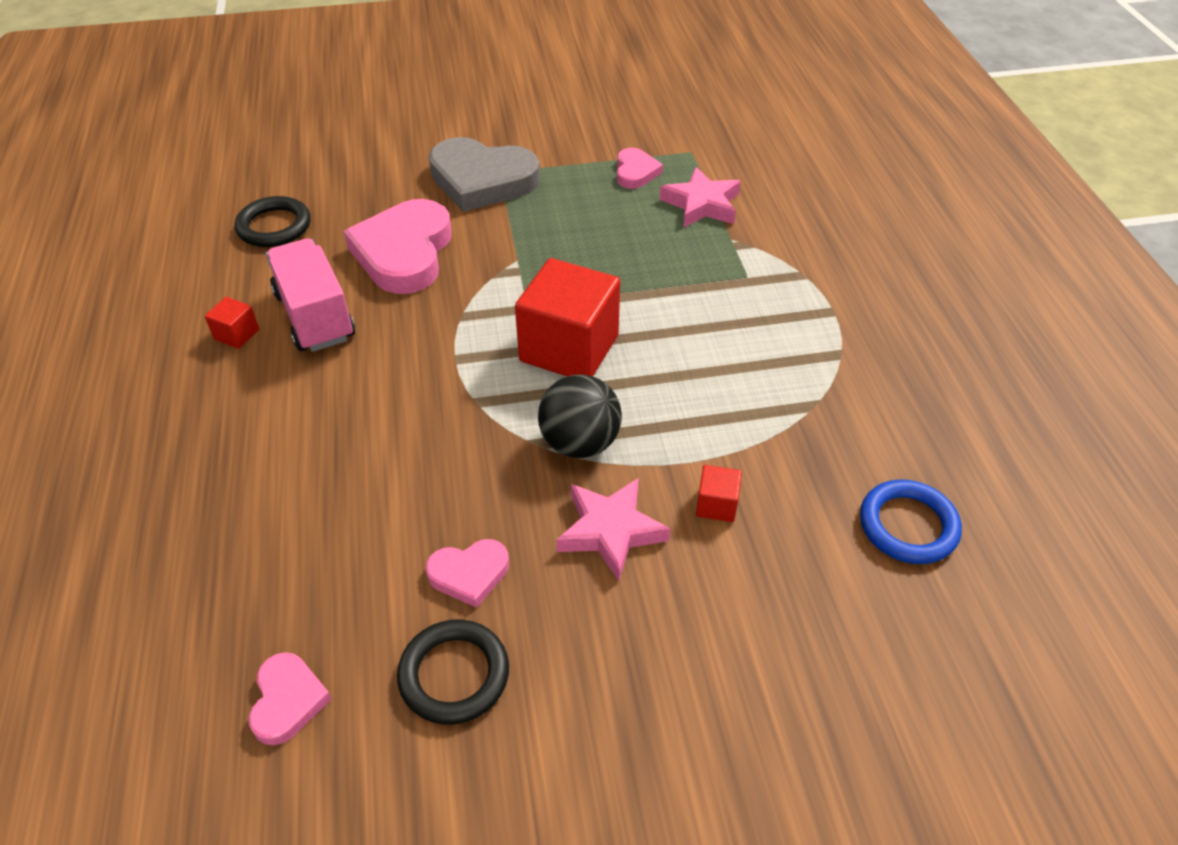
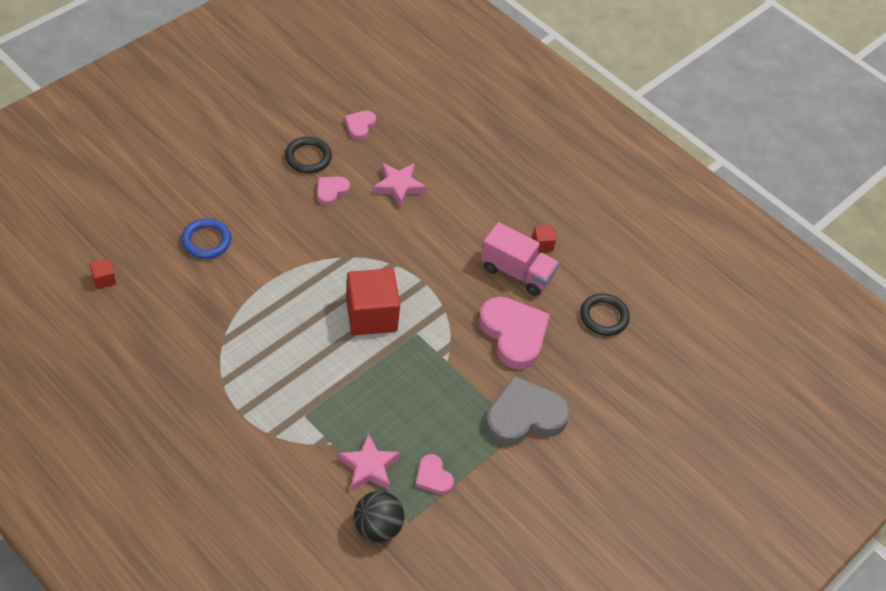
camera: 140 degrees right, 5 degrees up
pink heart [249,652,332,745] -> pink heart turned 60 degrees clockwise [345,111,376,140]
black ball [538,374,622,458] -> black ball moved to [354,491,404,542]
pink star [556,478,670,581] -> pink star moved to [373,163,427,208]
red cube [696,465,742,522] -> red cube moved to [90,258,116,289]
blue ring [860,480,962,564] -> blue ring moved to [181,218,231,259]

